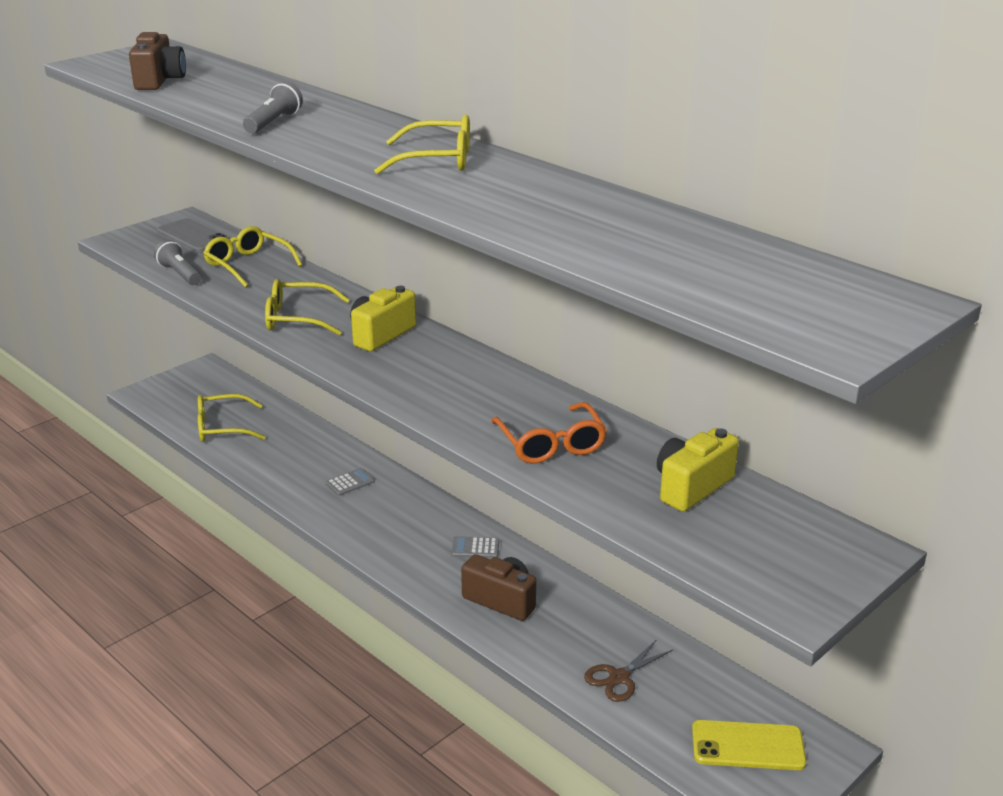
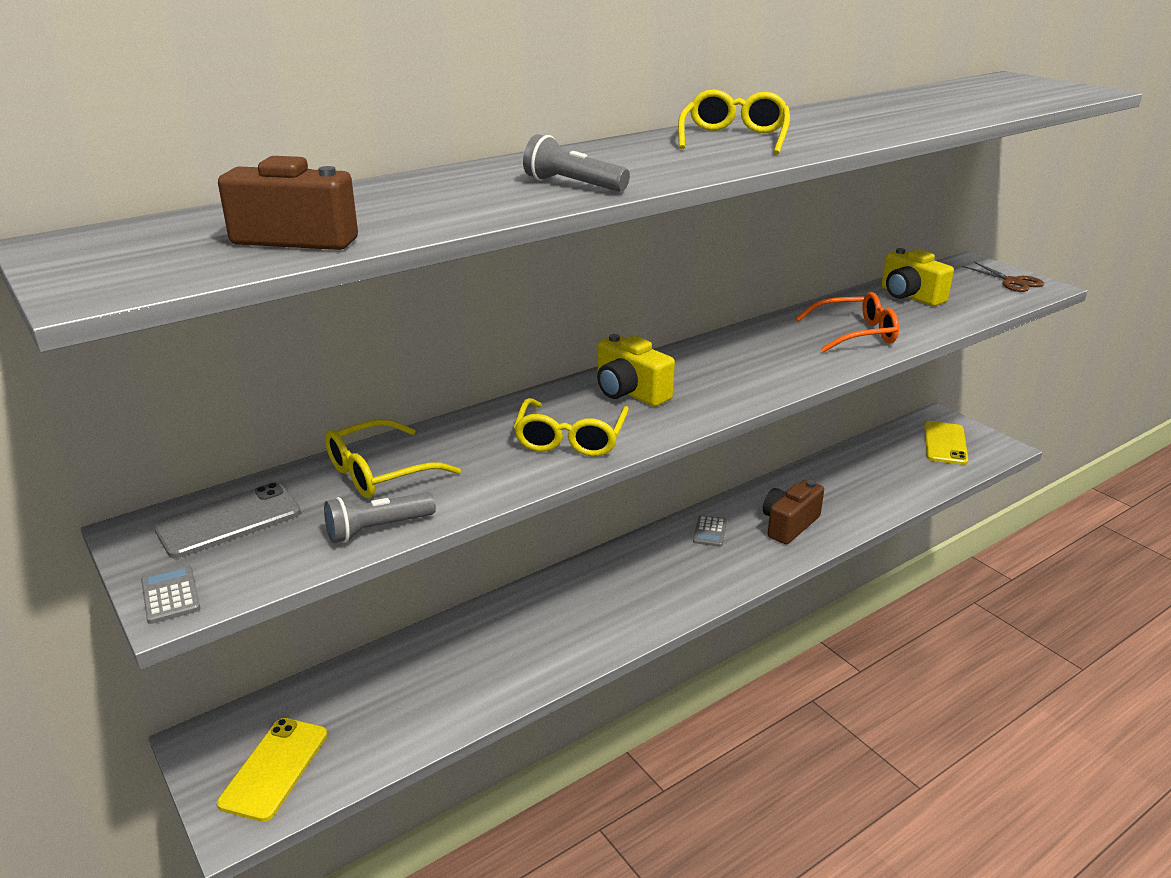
camera: 80 degrees left, 0 degrees up
yellow glasses [198,394,265,442] -> none
grey calculator [326,468,375,496] -> grey calculator moved to [141,564,200,624]
brown scissors [584,640,673,702] -> brown scissors moved to [962,262,1044,292]
none -> yellow phone [217,718,328,822]

